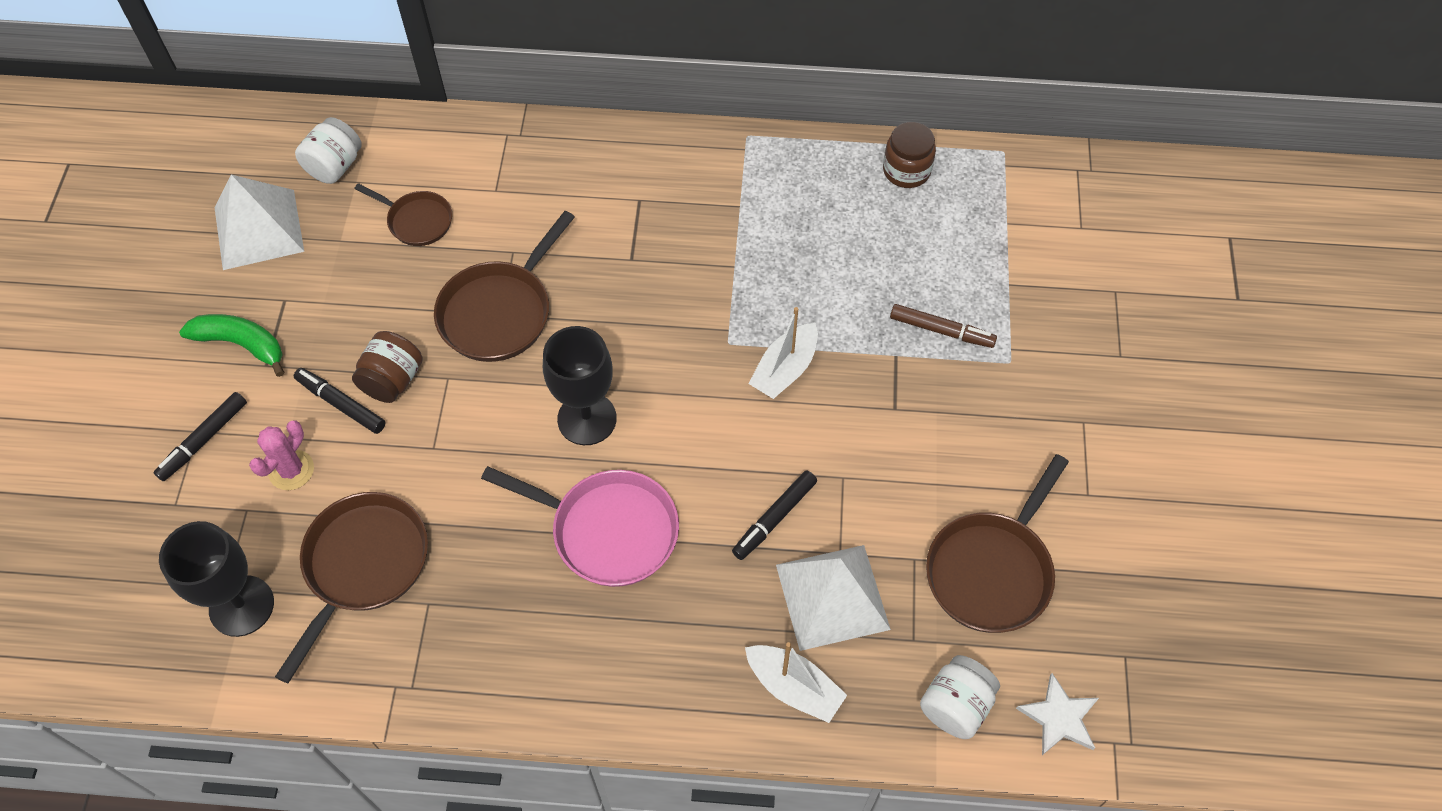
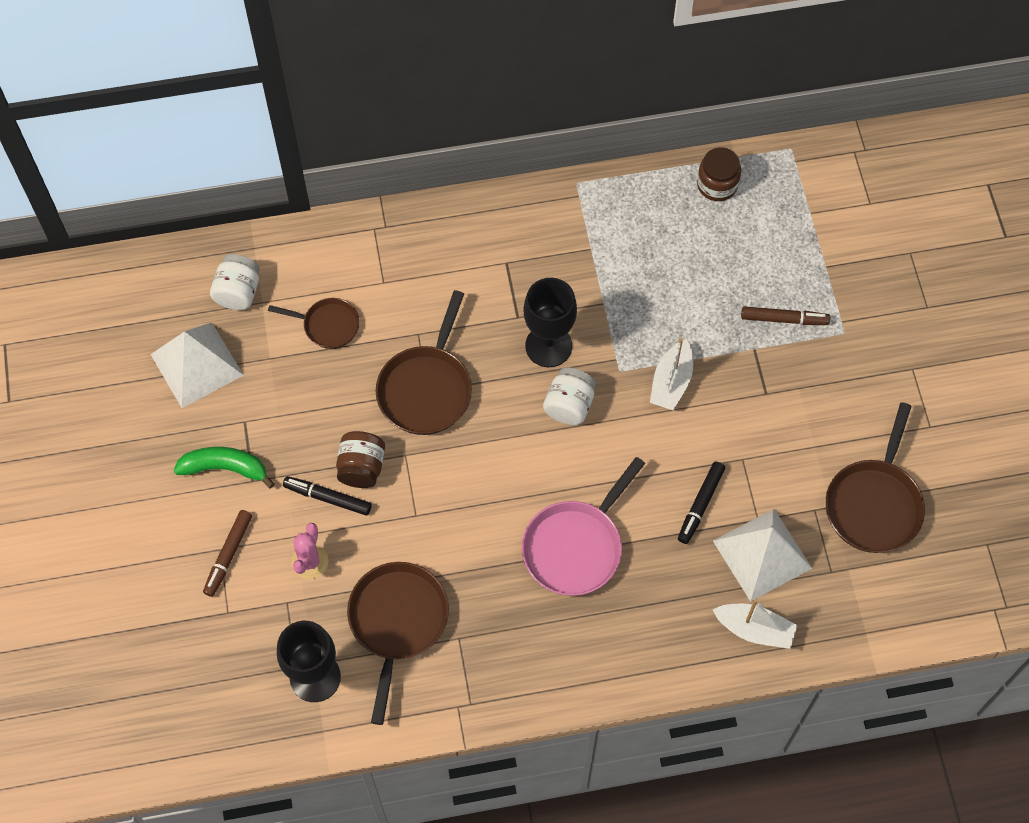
camera: 15 degrees left, 5 degrees up
black marker [153,392,247,482] -> brown marker [203,510,252,597]
pink pan [481,466,679,587] -> pink pan turned 120 degrees clockwise [522,457,645,596]
black goblet [543,326,617,445] -> black goblet moved to [523,278,577,367]
white jar [920,655,1000,739] -> white jar moved to [543,367,596,425]
white star [1016,673,1099,755] -> none

